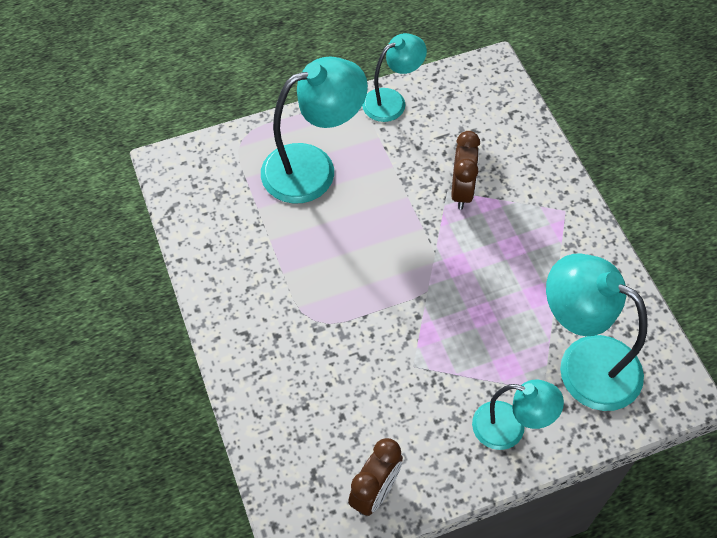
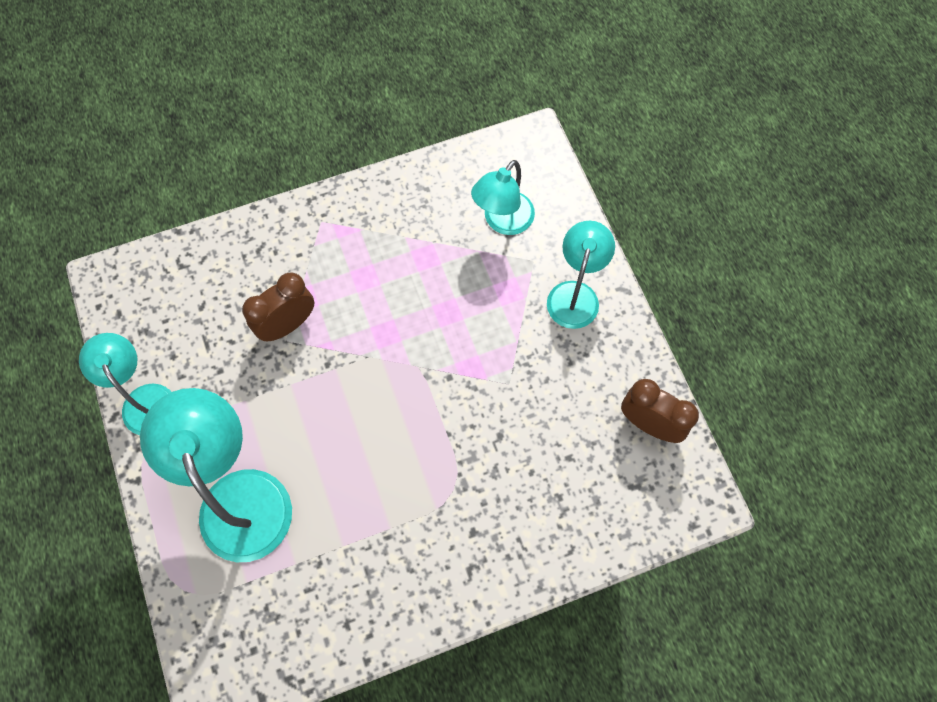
camera: 90 degrees left, 10 degrees up
brown clock [451,131,480,209] -> brown clock turned 45 degrees counterclockwise [242,272,314,341]
turquoise lamp [546,254,648,411] -> turquoise lamp [471,160,535,235], size x0.61

